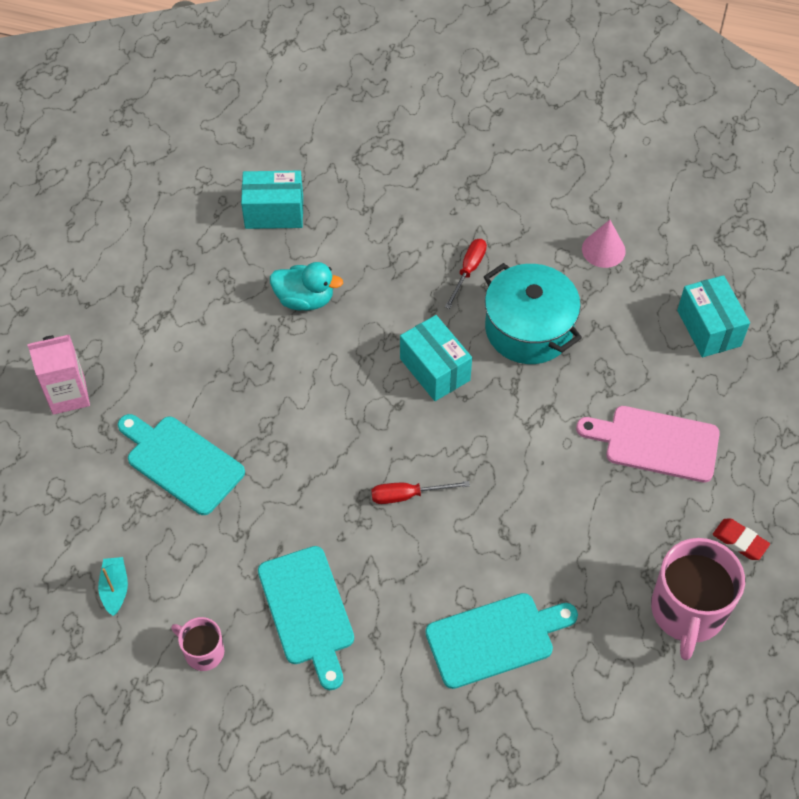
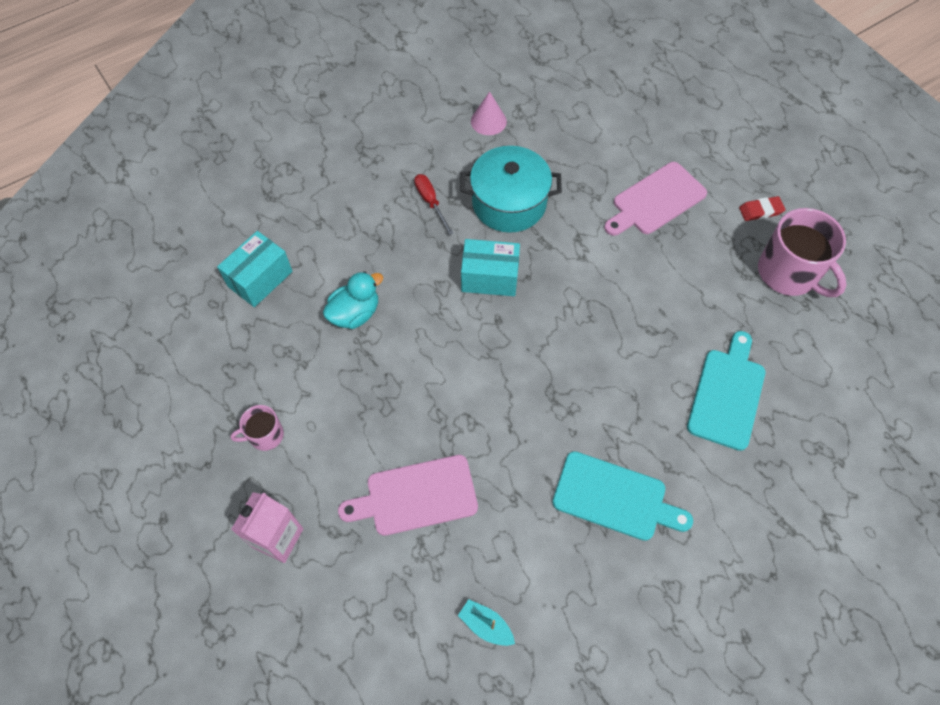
camera: 50 degrees left, 5 degrees up
turquoise cutting board [118,414,245,515] -> pink cutting board [338,455,478,536]
pink mug [171,617,224,671] -> pink mug moved to [230,405,284,451]
red screwdriver [371,481,470,504] -> none
turquoise box [677,275,750,357] -> none

